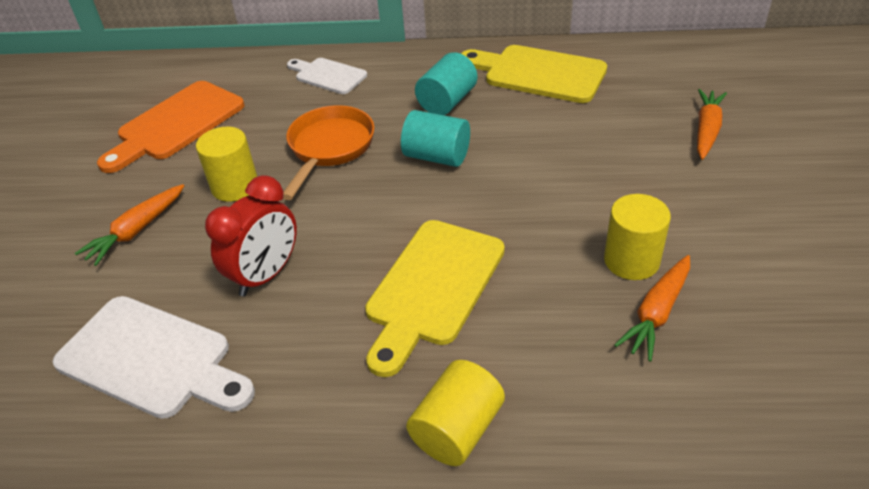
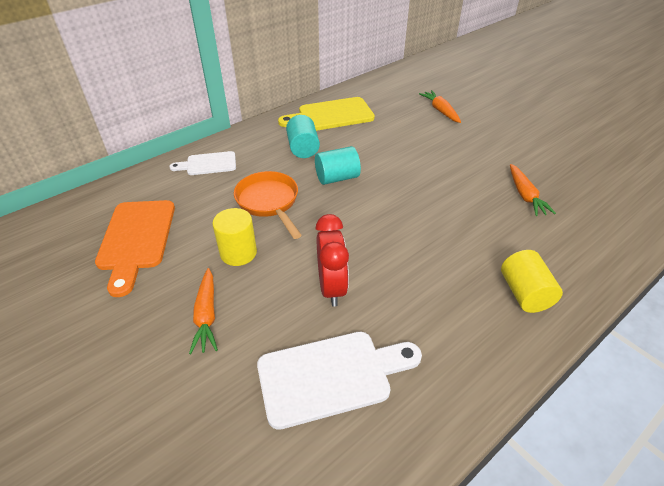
camera: 45 degrees left, 0 degrees up
yellow cutting board [365,220,505,377] -> none
yellow cylinder [604,194,671,280] -> none

